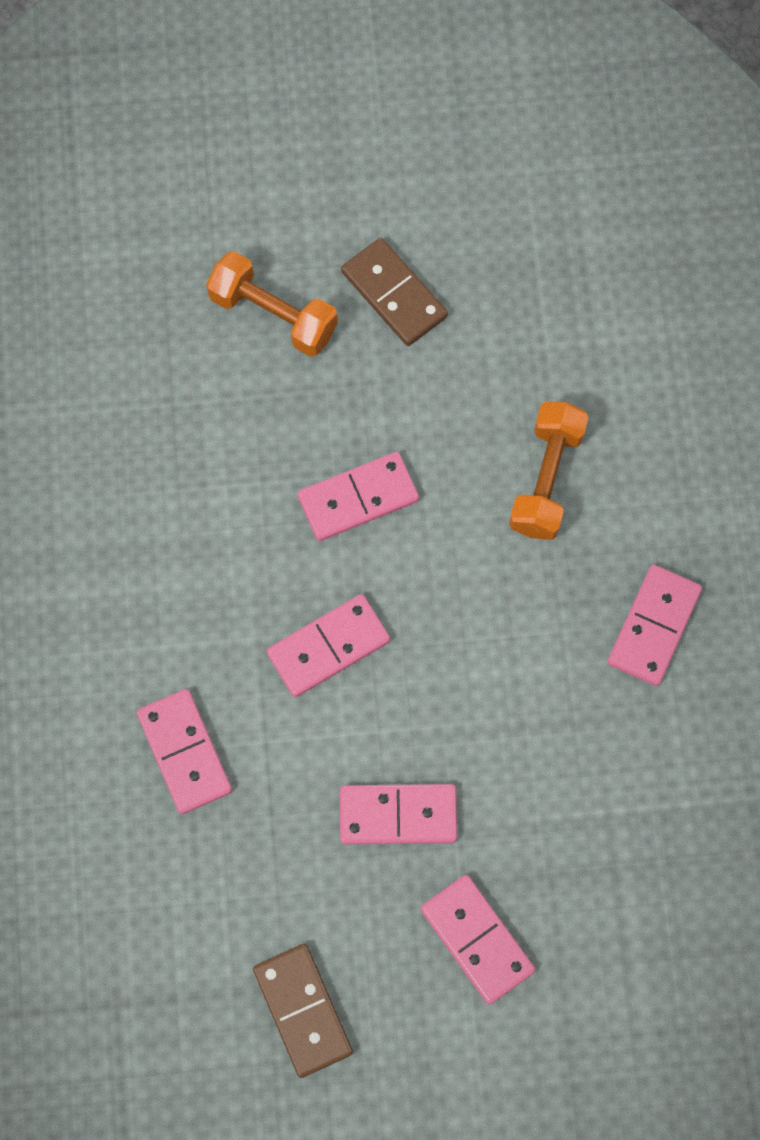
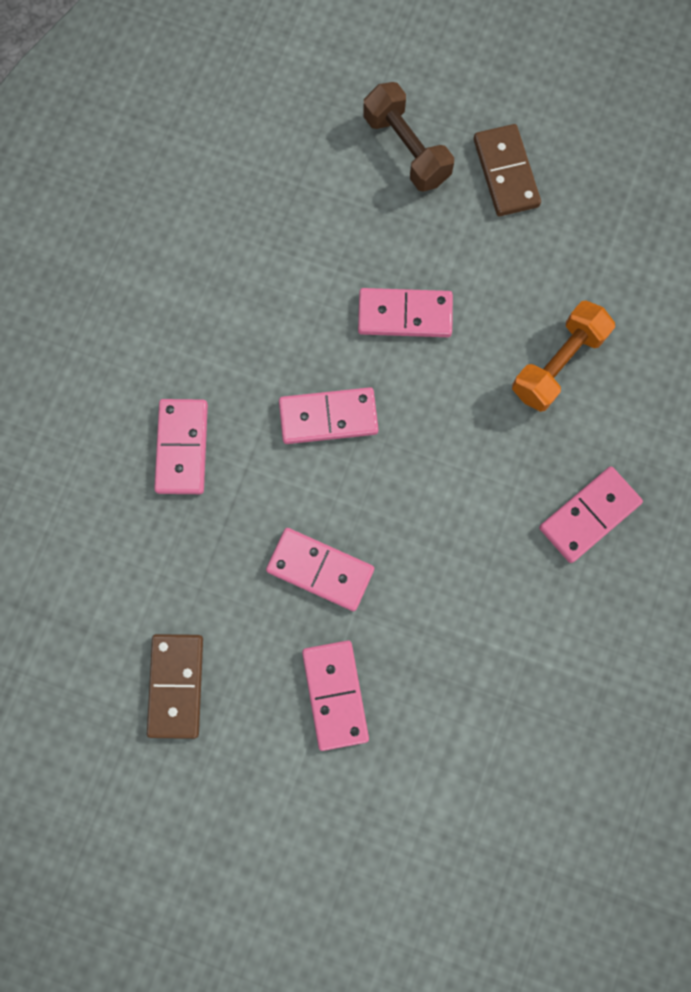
camera: 25 degrees right, 5 degrees up
orange dumbbell [206,251,338,357] -> brown dumbbell [363,82,454,192]

